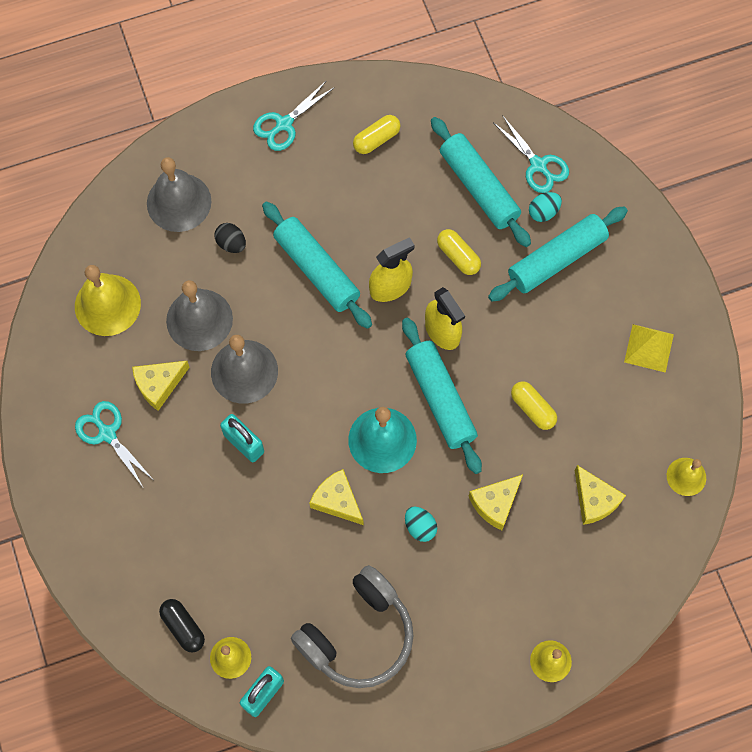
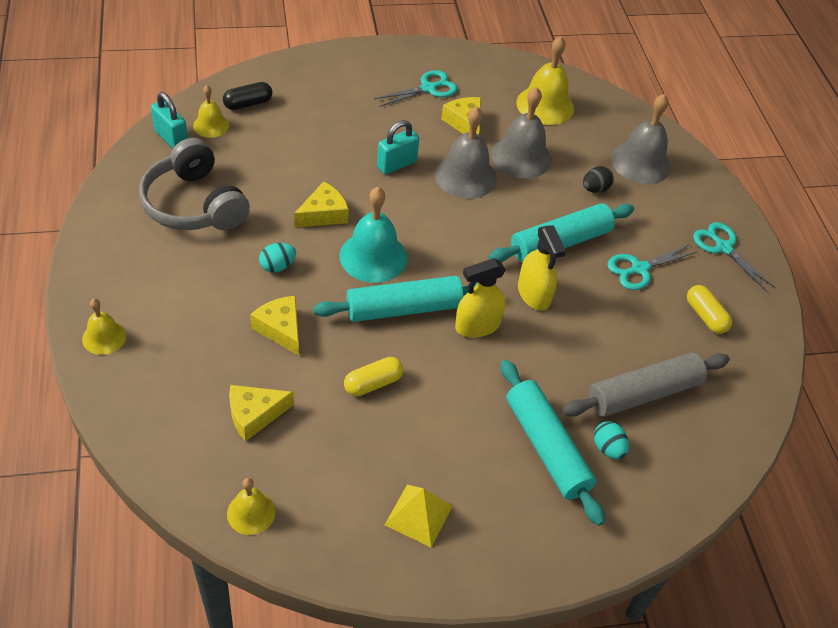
camera: 95 degrees right, 20 degrees down
turquoise rolling pin [431,117,531,247] -> grey rolling pin [562,352,730,417]
yellow capsule [437,229,481,275] -> none
turquoise scissors [493,115,569,193] -> turquoise scissors moved to [607,244,698,290]

